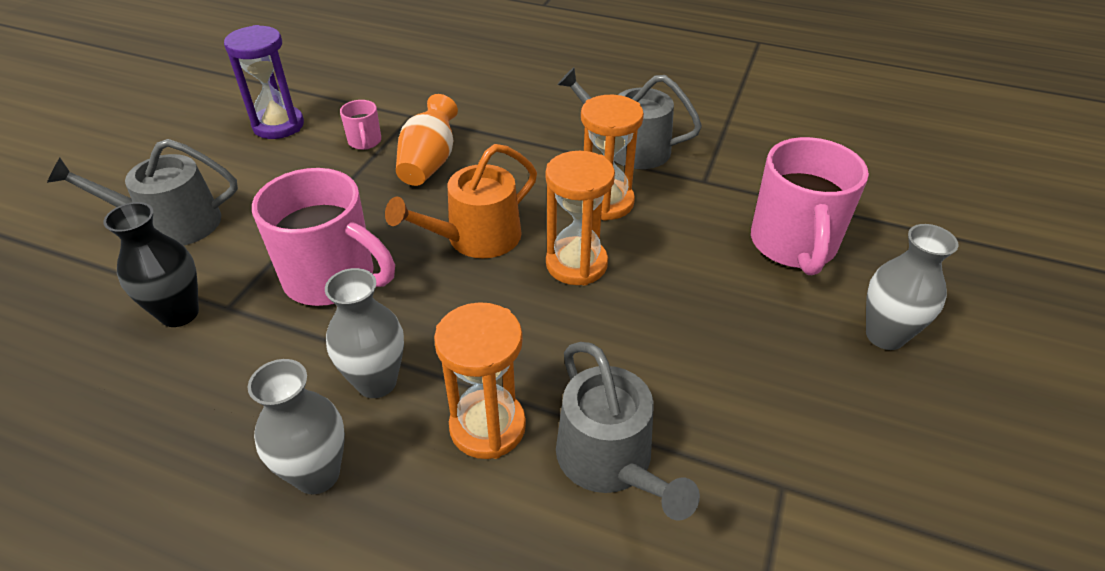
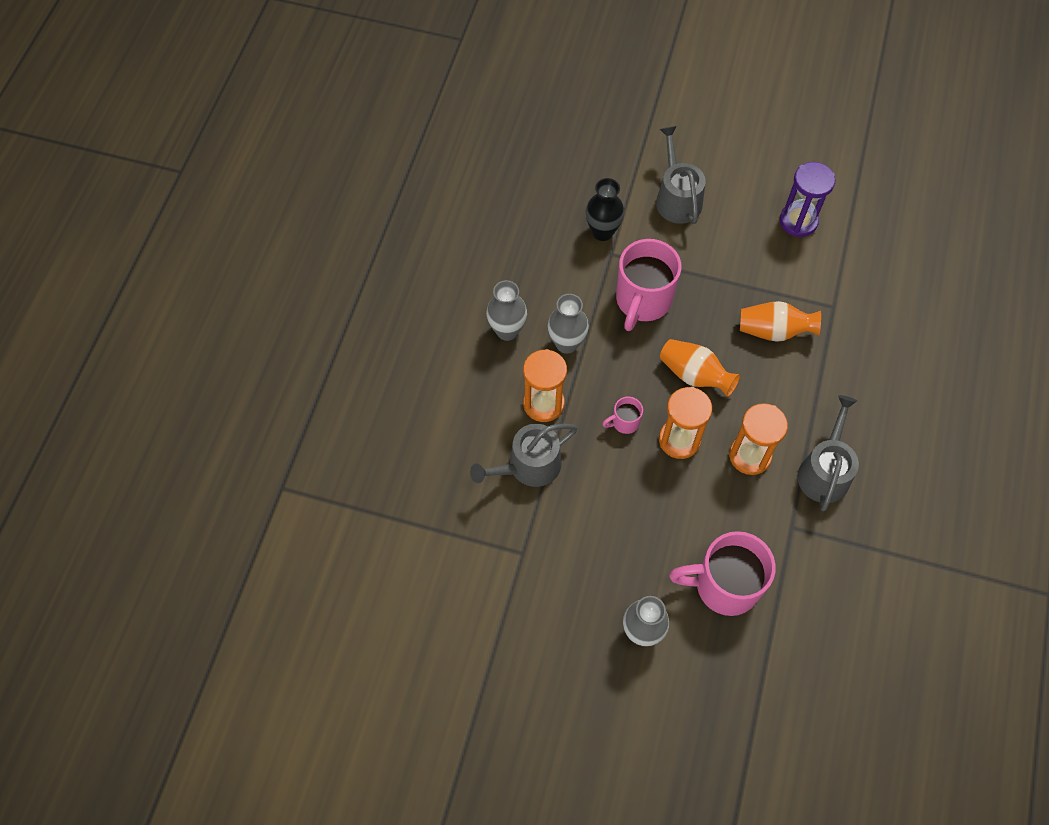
camera: 85 degrees right, 20 degrees up
pink mug [340,100,381,150] -> pink mug moved to [602,397,643,434]
orange watering can [385,144,537,258] -> orange vase [660,339,740,397]

